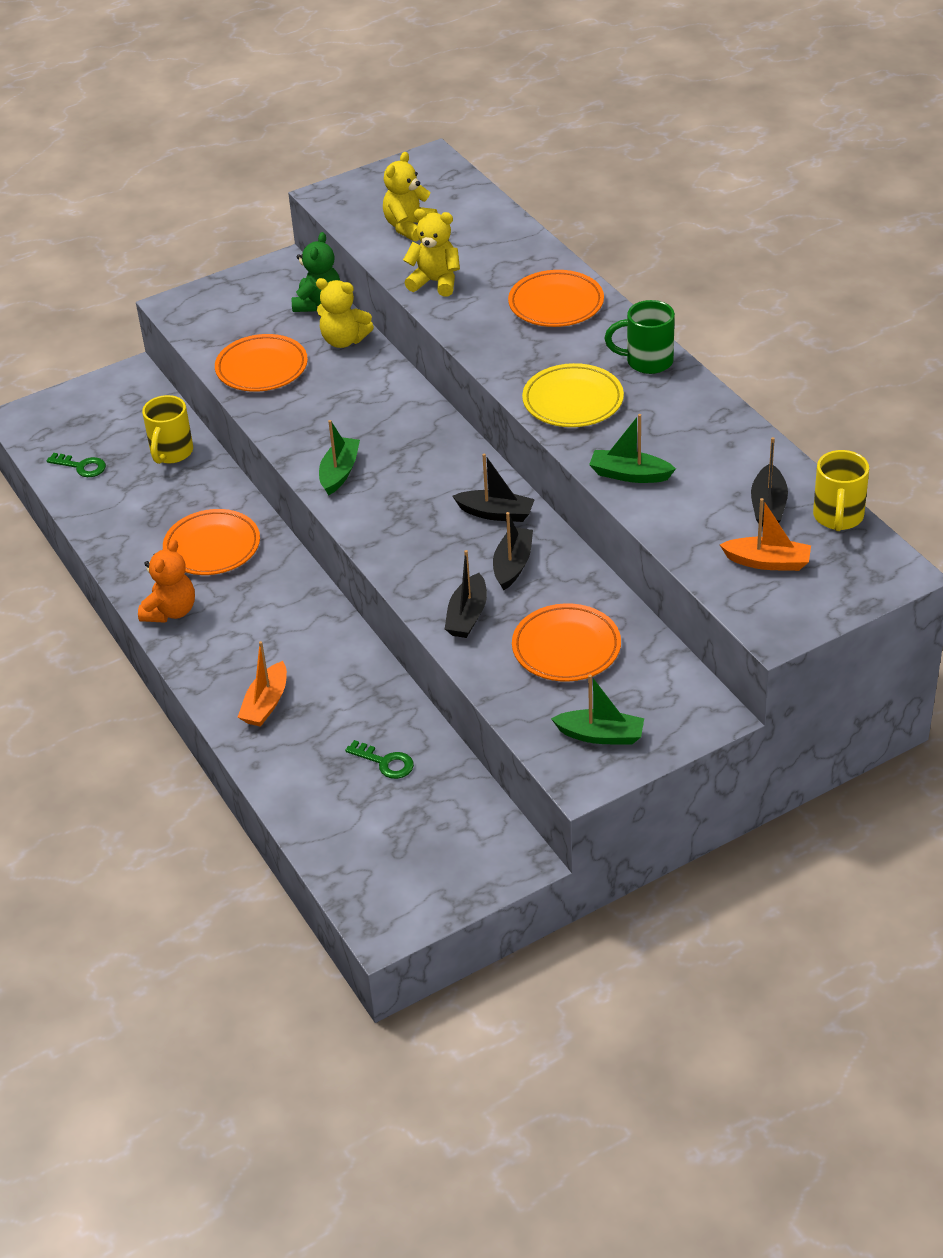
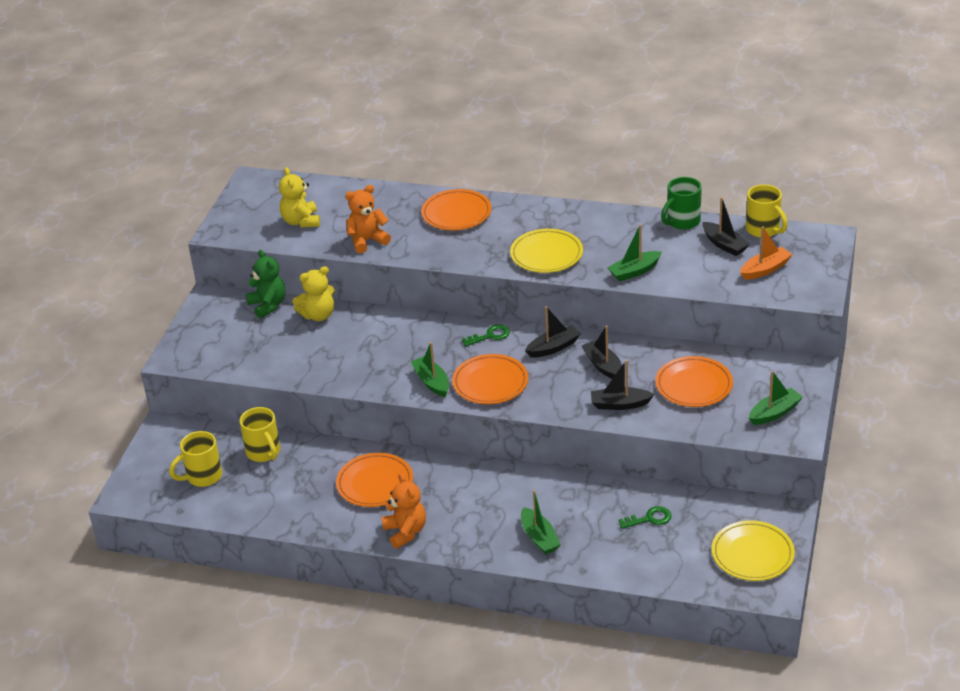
camera: 45 degrees left, 5 degrees down
green key [47,453,106,477] -> green key moved to [462,324,510,346]
orange plate [215,334,308,392] -> orange plate moved to [452,354,528,404]
orange boat [238,641,287,727] -> green boat [521,490,561,554]
yellow teddy bear [403,209,460,297] -> orange teddy bear [345,185,391,253]
black boat [445,550,487,638] -> black boat turned 120 degrees clockwise [591,360,654,410]
green mug [605,300,675,374] -> green mug moved to [661,177,702,230]
none -> yellow mug [169,431,222,487]
none -> yellow plate [712,520,795,581]

